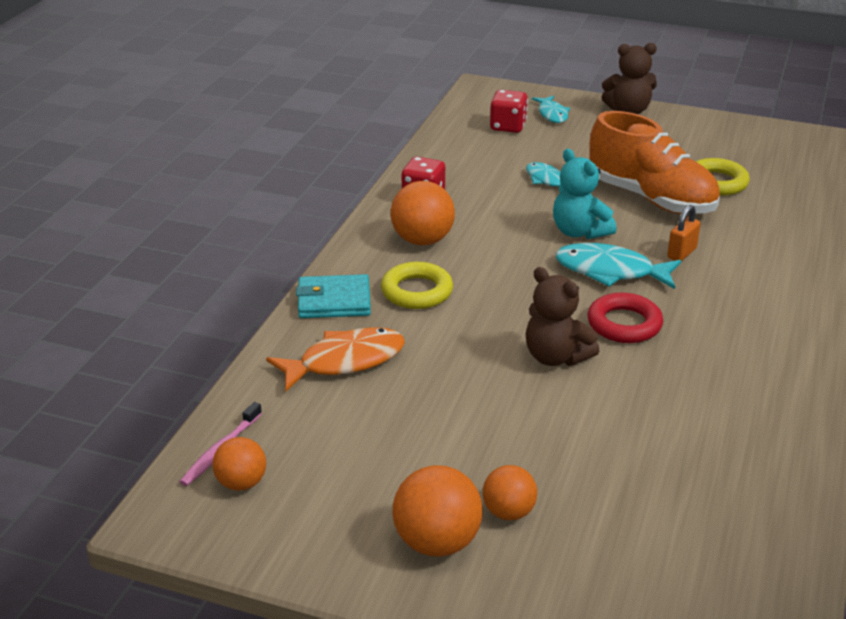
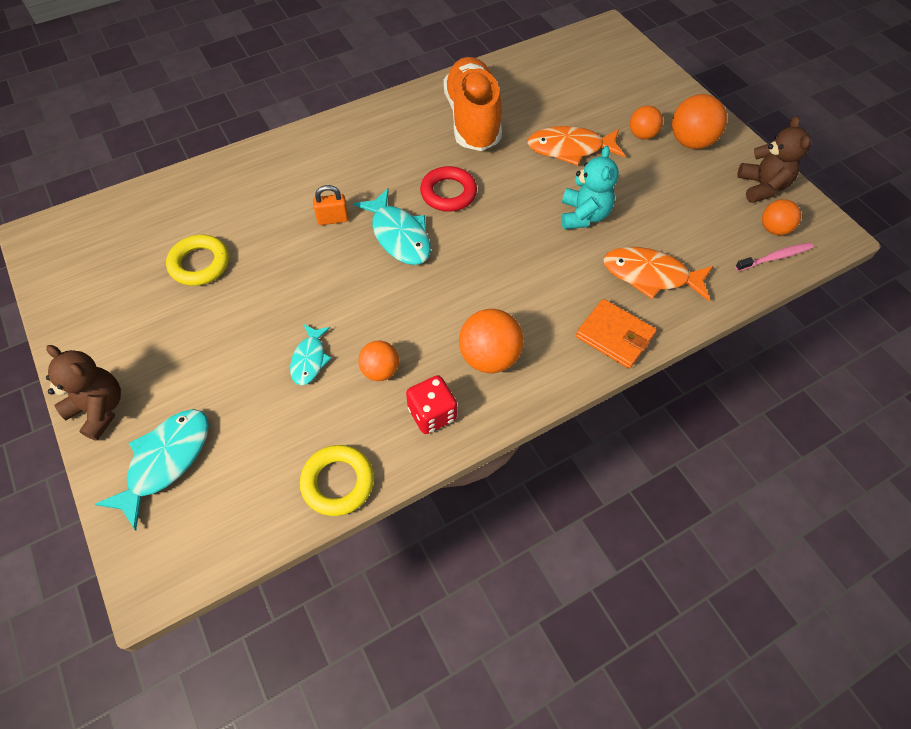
camera: 140 degrees left, 25 degrees up
turquoise wallet [296,274,371,318] -> orange wallet [576,299,657,369]
yellow ring [381,262,453,309] -> yellow ring moved to [300,445,374,516]
red dice [490,90,528,133] -> none
brown teddy bear [526,267,599,366] -> brown teddy bear moved to [737,116,811,203]
turquoise fish [532,96,570,123] -> turquoise fish [95,409,209,530], size x1.65
turquoise teddy bear [553,149,617,239] -> turquoise teddy bear moved to [561,146,619,229]
orange shoe [589,111,720,215] -> orange shoe moved to [444,57,502,151]
none -> orange ball [358,341,399,381]
none -> orange fish [527,126,625,166]

